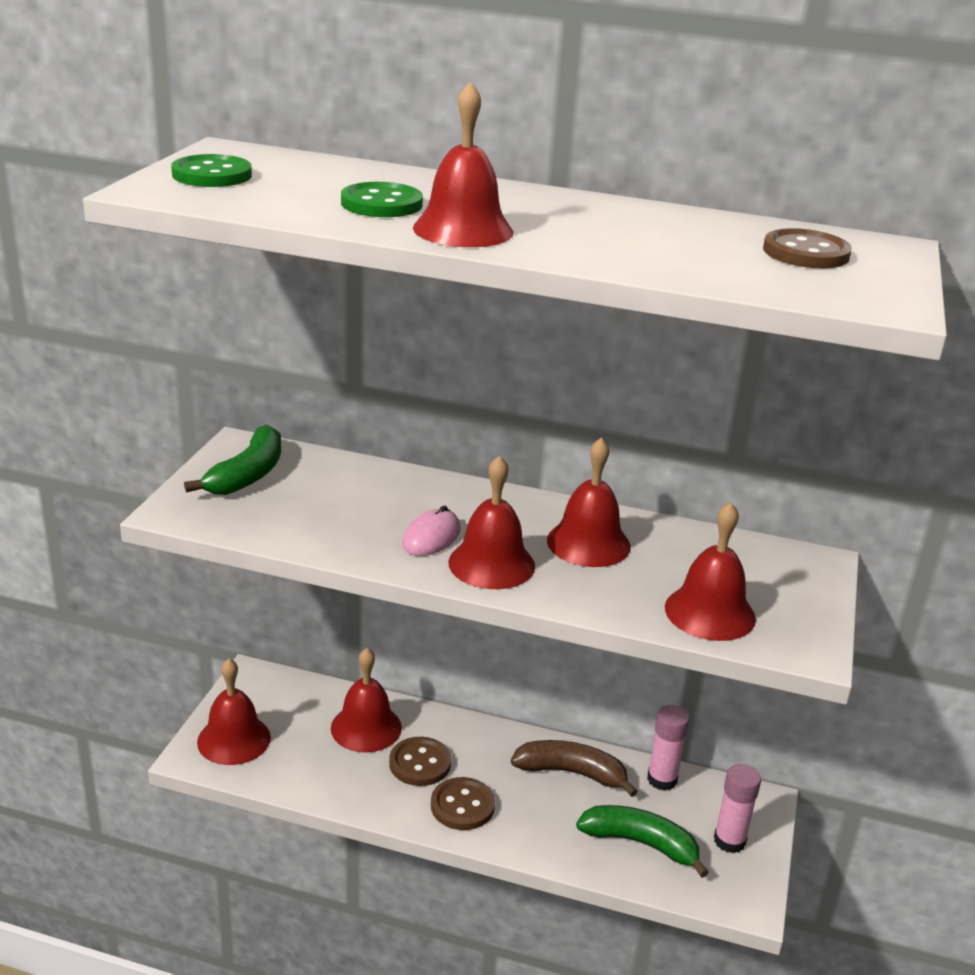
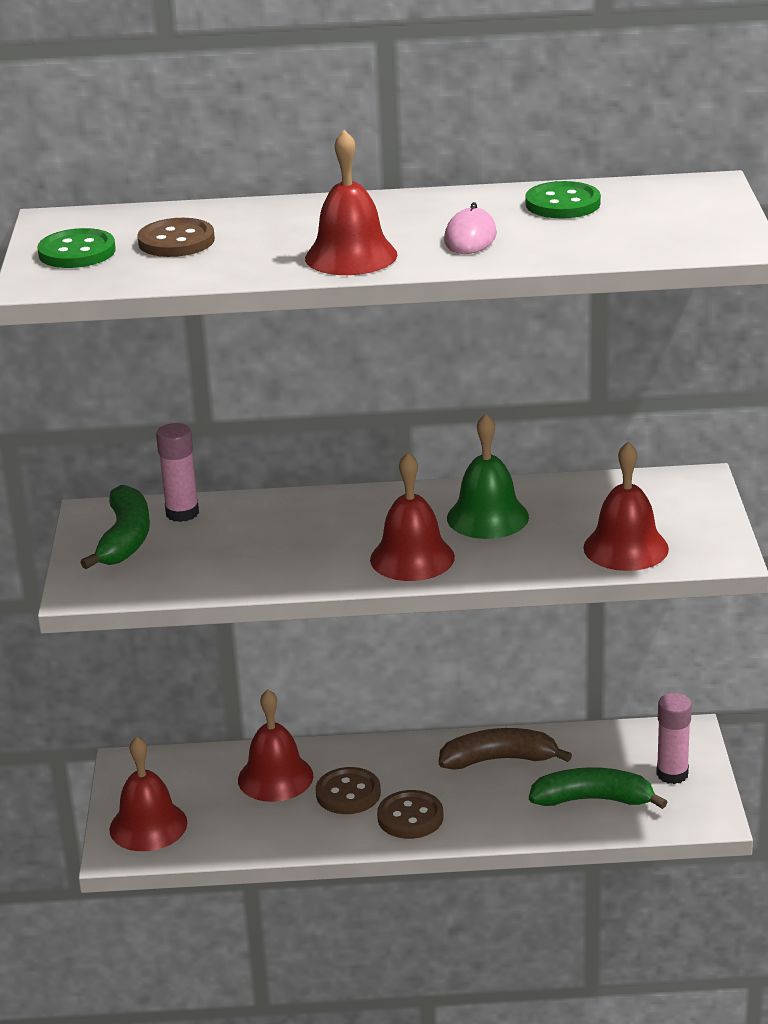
camera: 15 degrees left, 0 degrees up
green button [341,182,423,217] -> green button moved to [525,181,601,219]
pink mouse [402,505,461,556] -> pink mouse moved to [444,202,497,254]
red bell [547,437,631,567] -> green bell [447,413,529,539]
pink glue stick [647,705,689,791] -> pink glue stick moved to [156,423,199,522]
brown button [763,228,852,268] -> brown button moved to [137,218,215,257]

